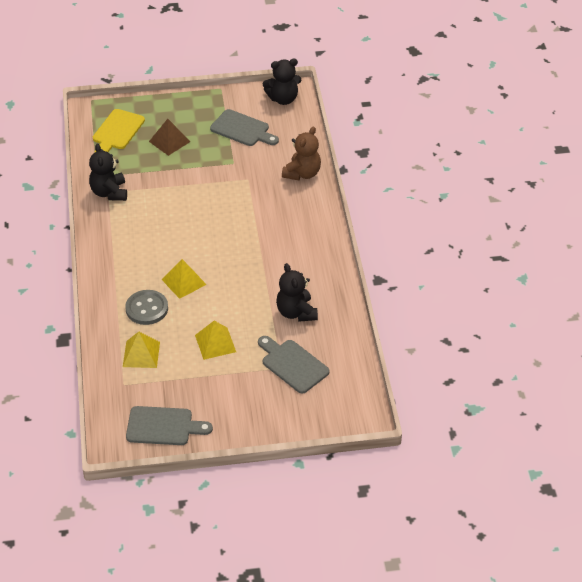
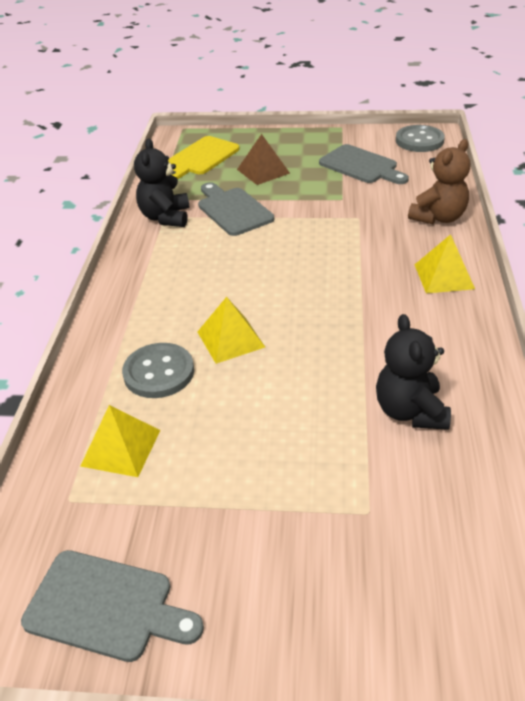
camera: 15 degrees right, 5 degrees down
yellow pyramid [195,321,236,360] -> yellow pyramid moved to [415,234,475,293]
grey cutting board [258,336,330,394] -> grey cutting board moved to [198,182,274,236]
black teddy bear [263,59,301,105] -> grey button [396,125,445,152]

